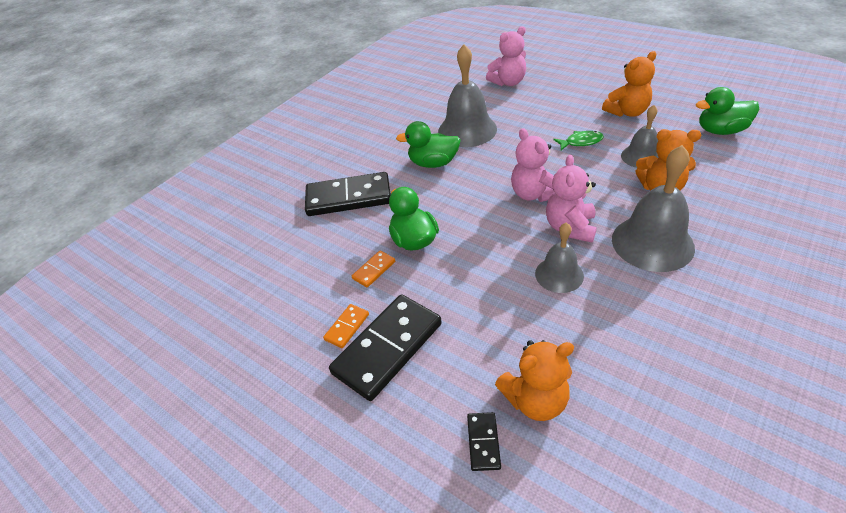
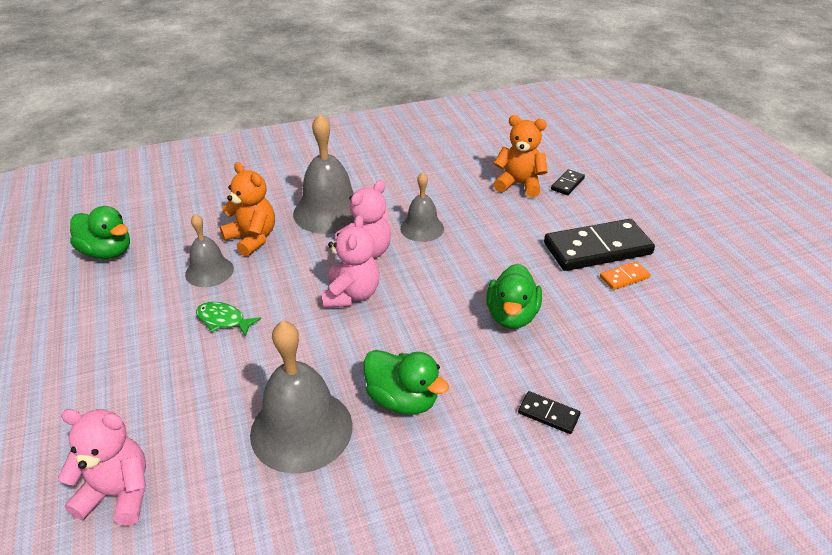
camera: 150 degrees left, 5 degrees down
black domino [305,172,390,216] -> black domino [518,391,580,434], size x0.44
orange domino [352,251,395,287] -> none
orange teddy bear [602,51,656,117] -> none

